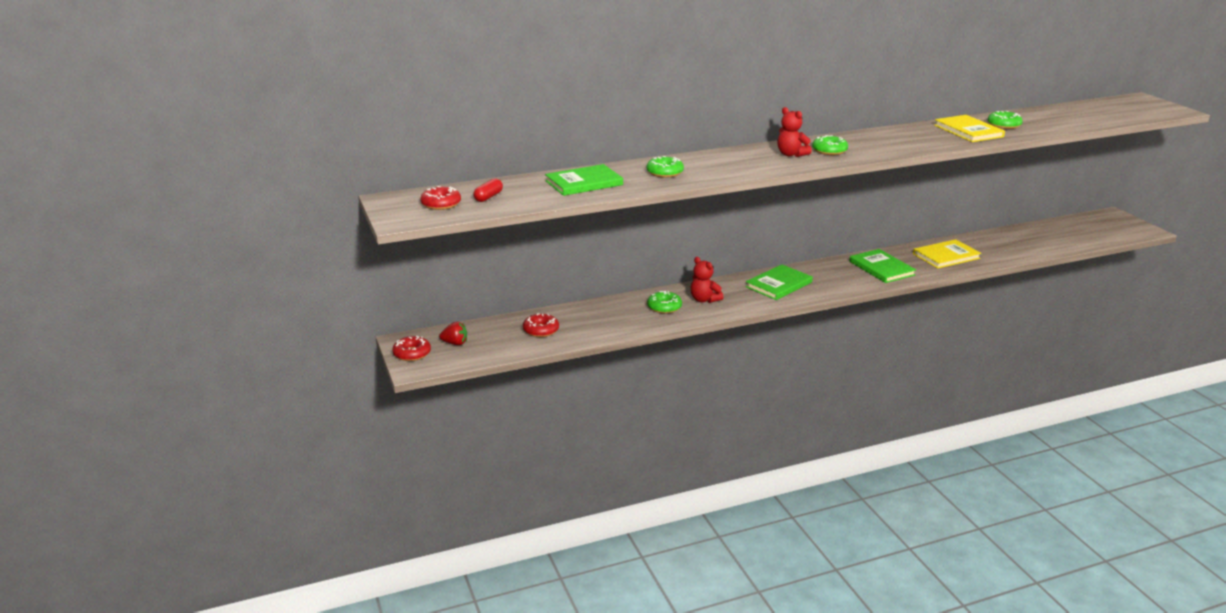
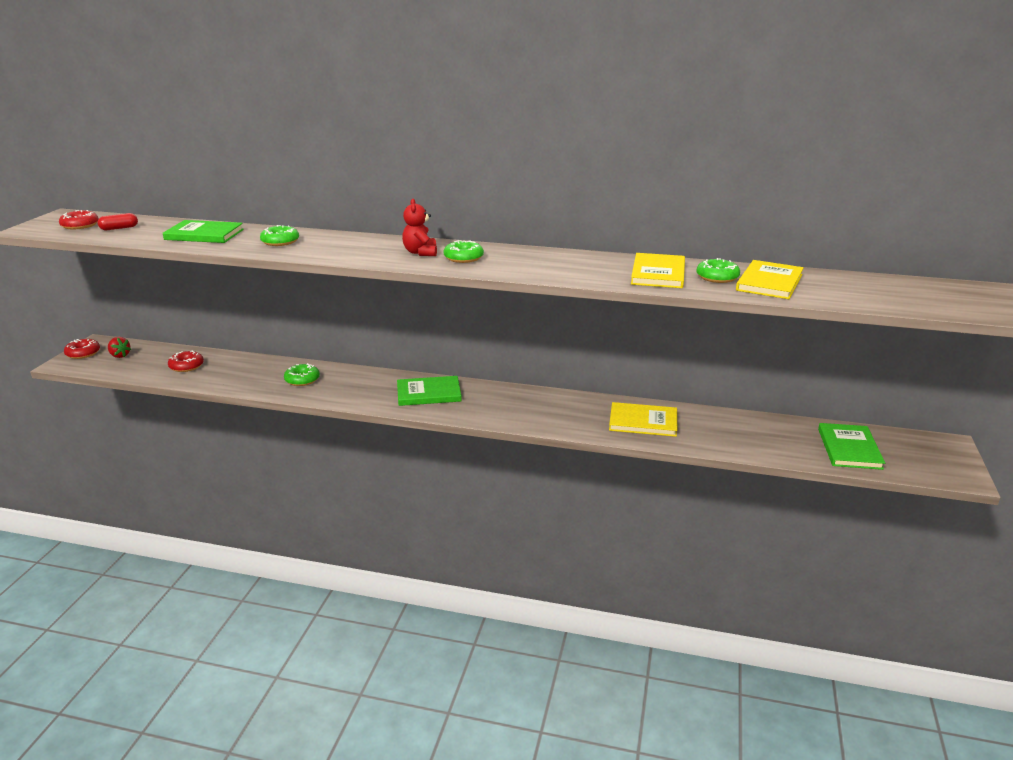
camera: 35 degrees right, 0 degrees up
red teddy bear [691,257,724,303] -> none
green book [849,249,916,283] -> green book moved to [818,423,885,470]
none -> yellow book [736,260,804,299]

